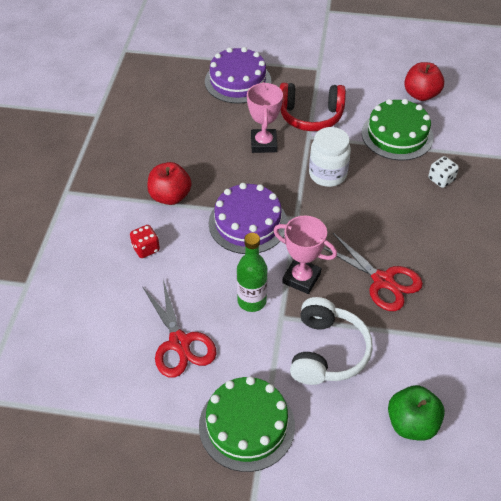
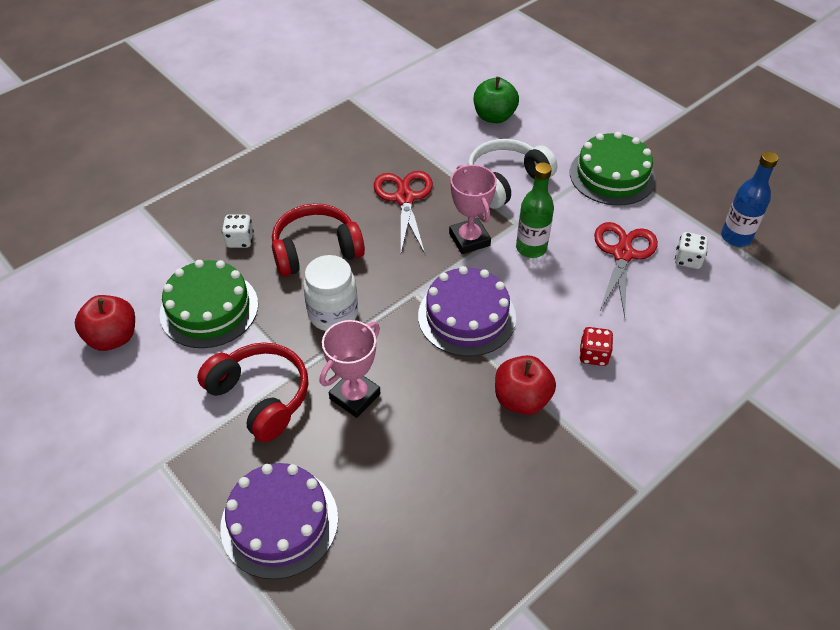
camera: 140 degrees left, 0 degrees up
none -> red headphones [272,204,365,277]
none -> white dice [675,232,708,269]
none -> blue bottle [721,151,778,247]

